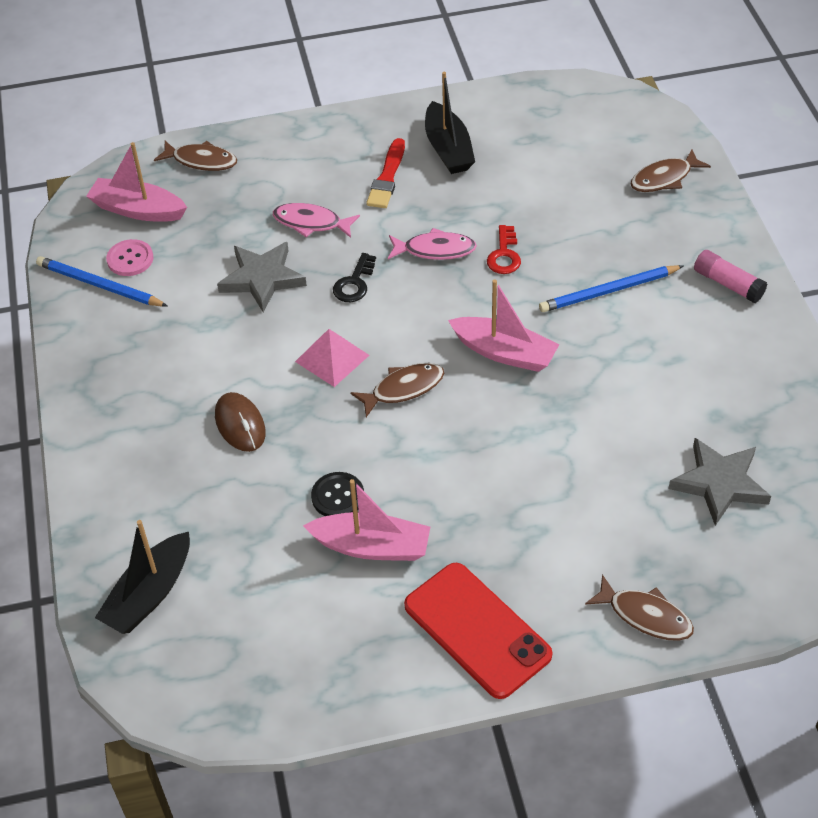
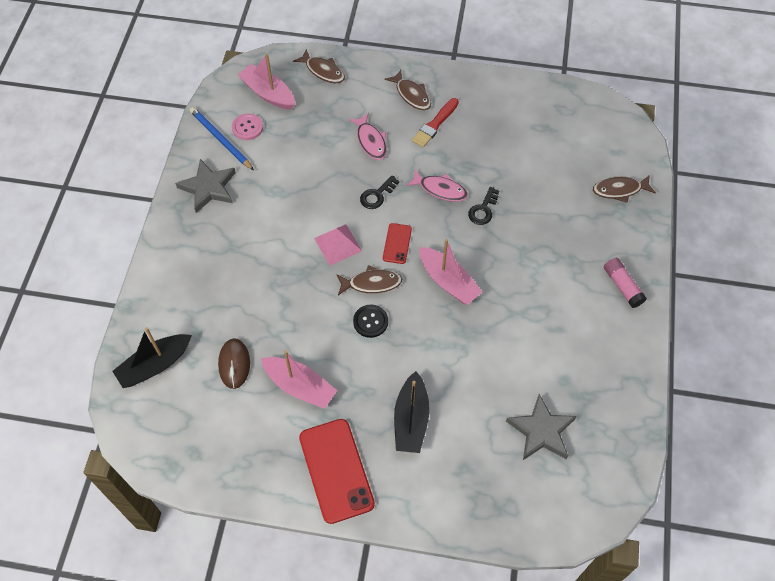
camera: 20 degrees right, 10 degrees up
brown mouse [215,392,266,452] -> brown mouse moved to [218,338,250,389]
grey star [217,242,307,312] -> grey star moved to [175,159,236,213]
pink fish [273,203,360,238] -> pink fish turned 150 degrees counterclockwise [349,113,387,160]
black button [311,472,364,516] -> black button moved to [353,305,388,338]
black boat [425,72,475,174] -> black boat moved to [394,371,430,453]
red key [487,225,521,274] -> black key [468,187,499,225]
blue pencil [539,265,683,312] -> none
brown fish [585,574,694,641] -> brown fish moved to [385,70,431,110]
none -> red phone [383,223,412,264]

